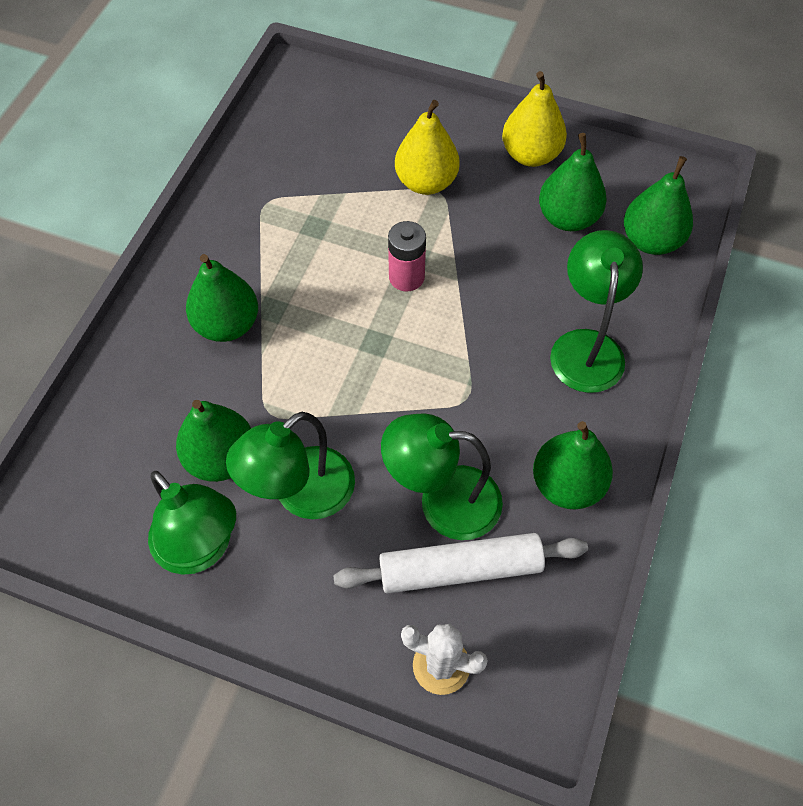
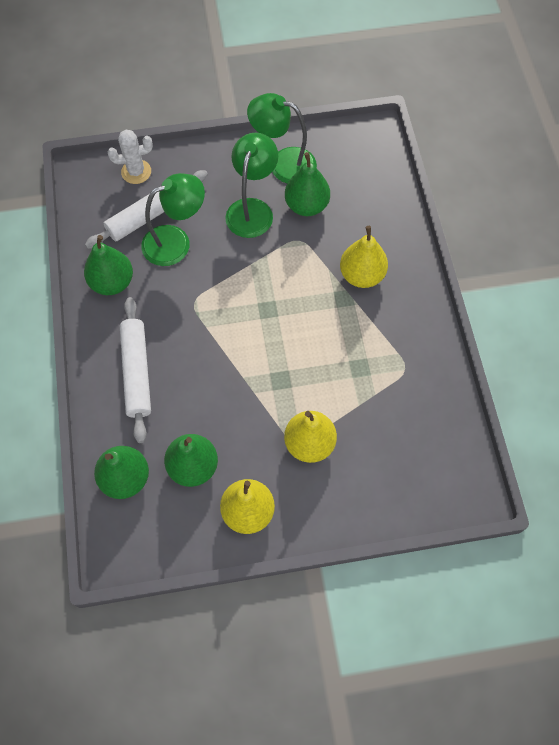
camera: 150 degrees right, 5 degrees up
green pear [186,254,258,342] -> yellow pear [340,226,388,288]
pink battery [388,221,426,291] -> none
green lamp [550,230,643,393] -> white rolling pin [120,297,151,443]

